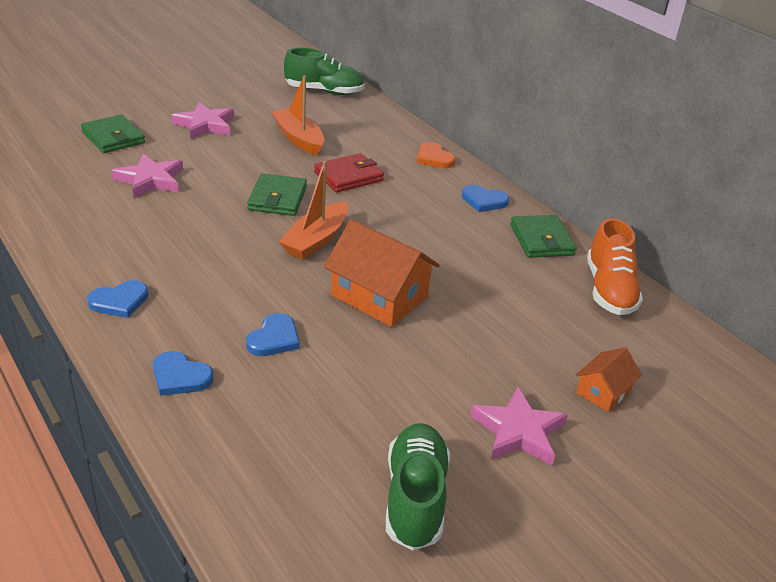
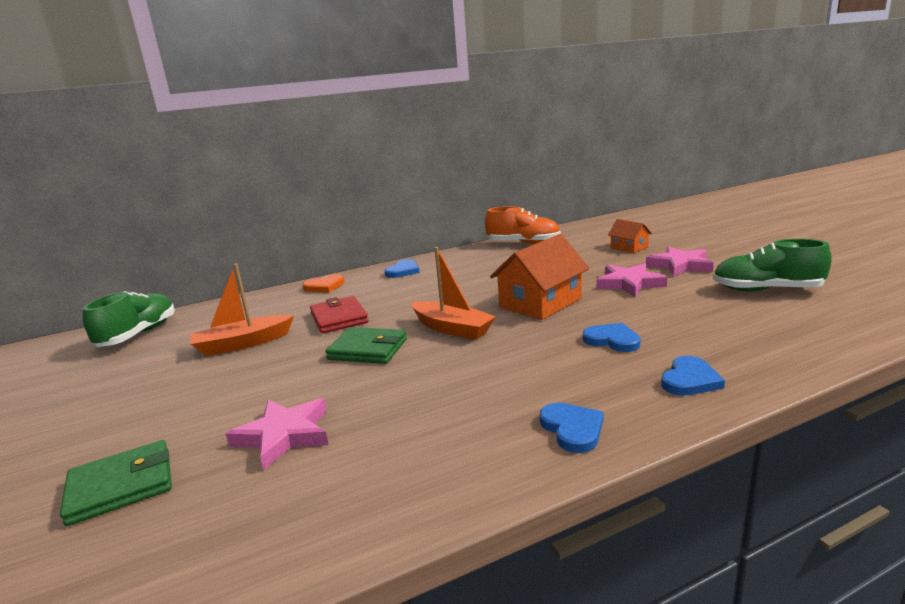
camera: 75 degrees left, 15 degrees down
pink star [171,102,234,139] -> pink star moved to [597,263,667,297]
green wallet [510,215,577,258] -> none

